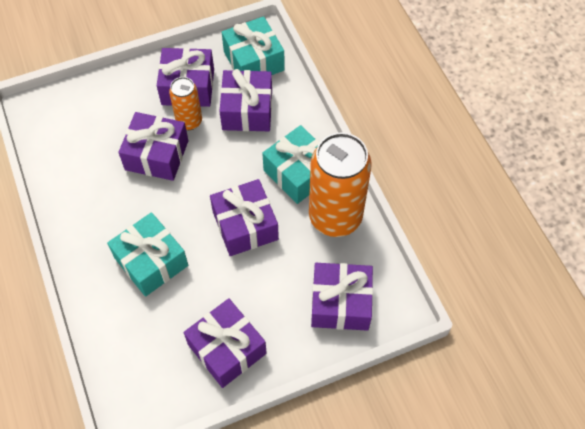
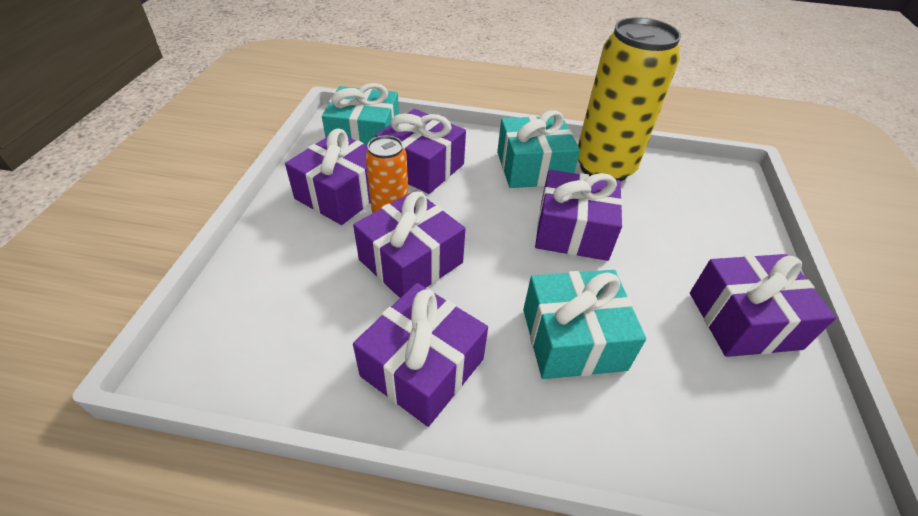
camera: 60 degrees left, 15 degrees down
orange can [309,132,372,237] -> yellow can [578,17,681,181]
purple gift [311,263,373,331] -> purple gift moved to [353,283,488,427]

